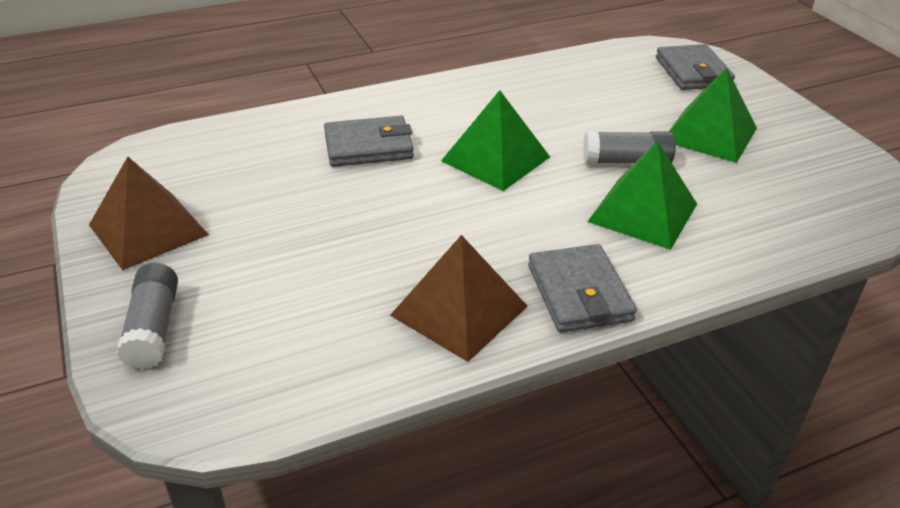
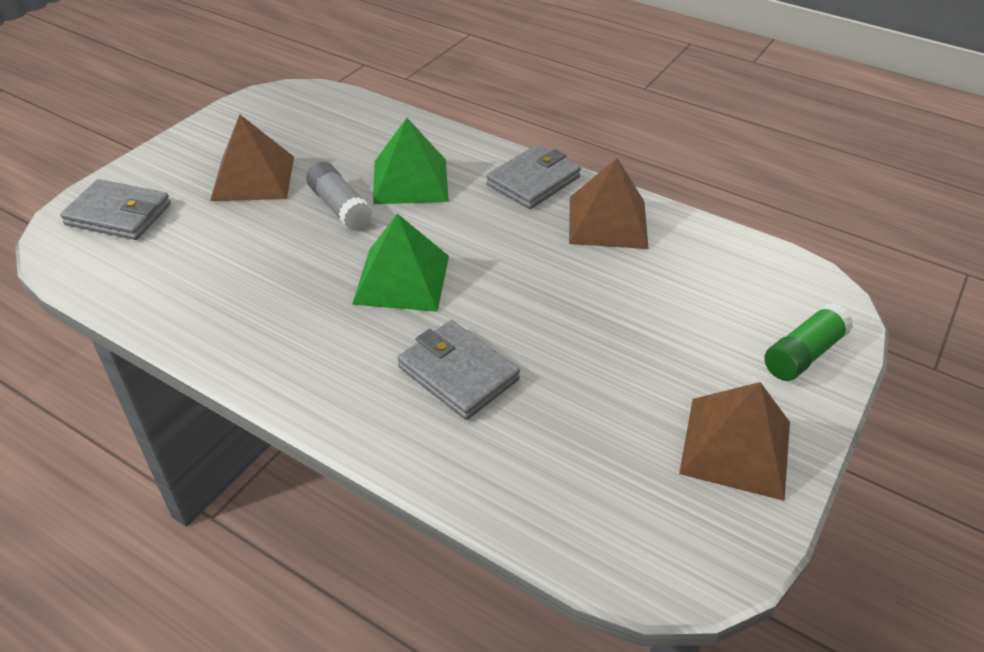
camera: 125 degrees left, 5 degrees up
grey glue stick [116,263,178,370] -> green glue stick [764,303,853,381]
grey wallet [656,44,735,90] -> grey wallet turned 60 degrees clockwise [60,179,171,240]
green pyramid [669,67,757,163] -> brown pyramid [210,115,294,201]

